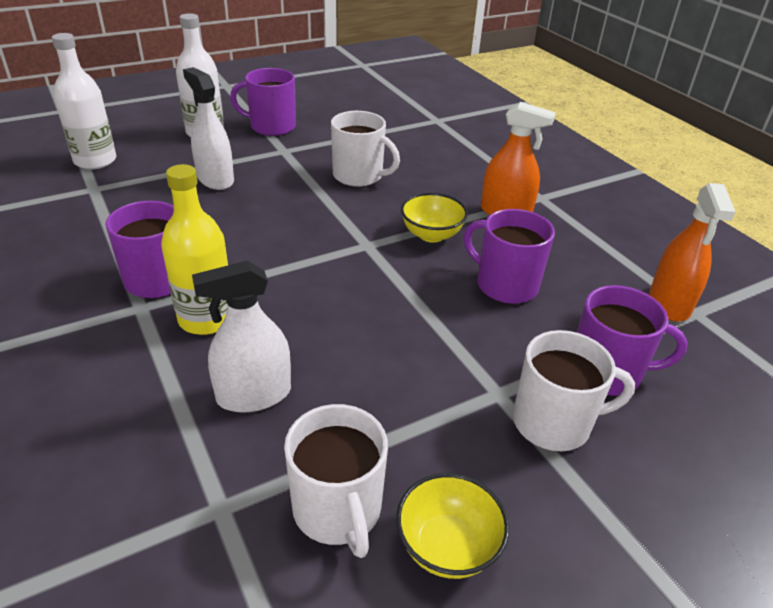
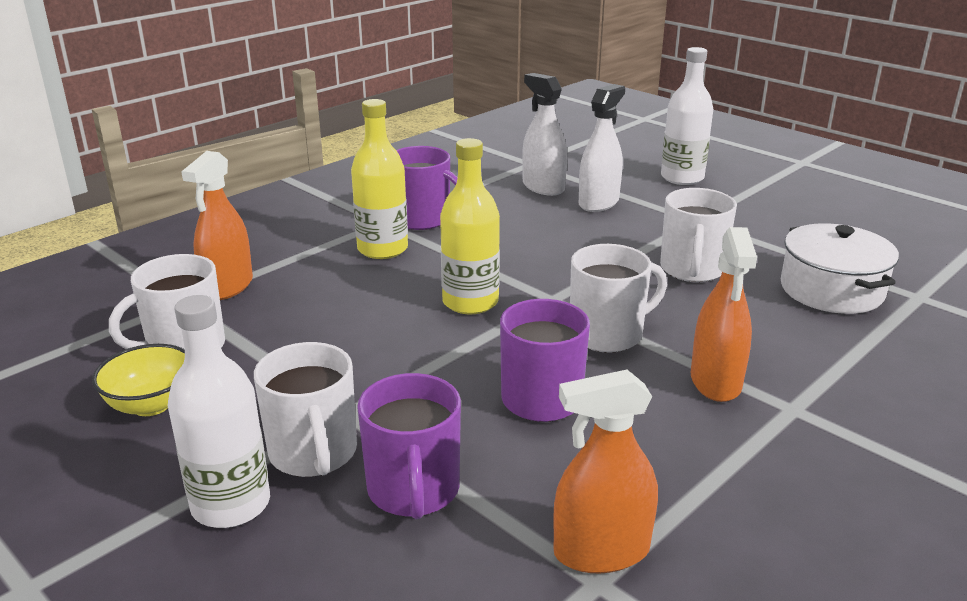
camera: 75 degrees right, 10 degrees down
white bottle [52,33,116,170] -> white bottle moved to [168,295,270,528]
white spray bottle [192,261,291,413] -> white spray bottle moved to [522,73,567,196]
purple mug [230,68,296,136] -> none
yellow bowl [401,193,468,243] -> white mug [570,244,667,353]
none -> orange spray bottle [182,151,253,300]
none -> yellow bottle [440,138,500,314]
none -> white pot [781,223,899,314]

